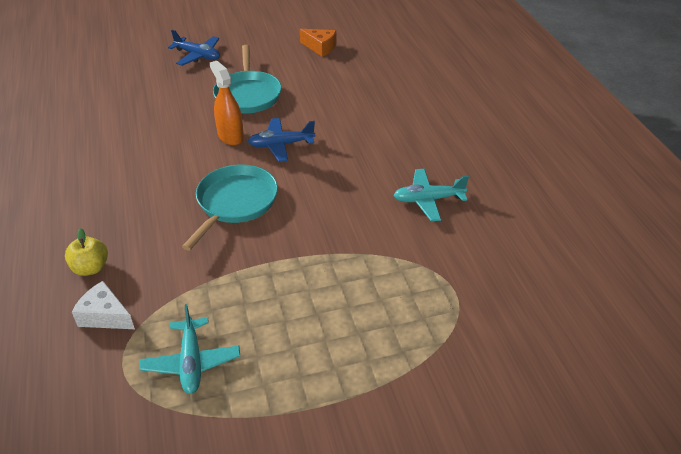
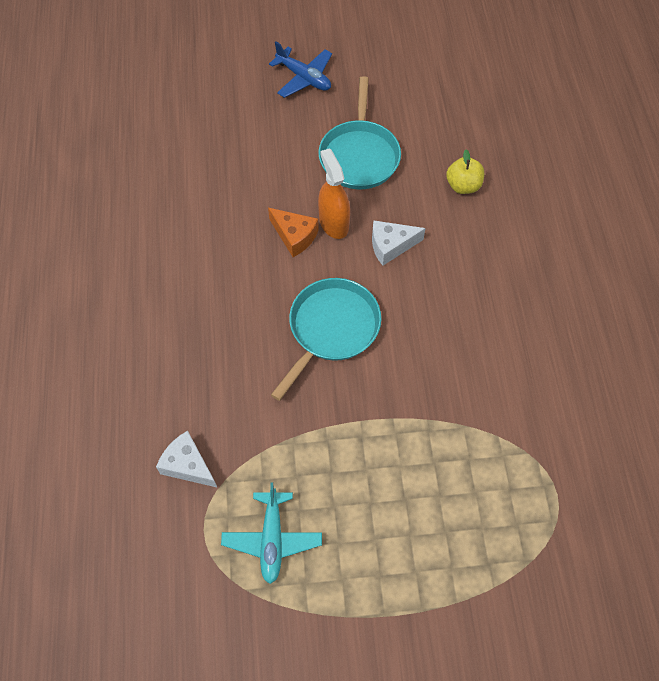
camera: 10 degrees right, 20 degrees up
yellow apple [65,228,108,276] -> yellow apple moved to [446,150,484,194]
blue plane [248,118,315,162] -> white cheese [372,220,426,266]
orange cheese [300,29,336,57] -> orange cheese moved to [268,208,319,257]
turquoise plane [394,169,469,221] -> none

